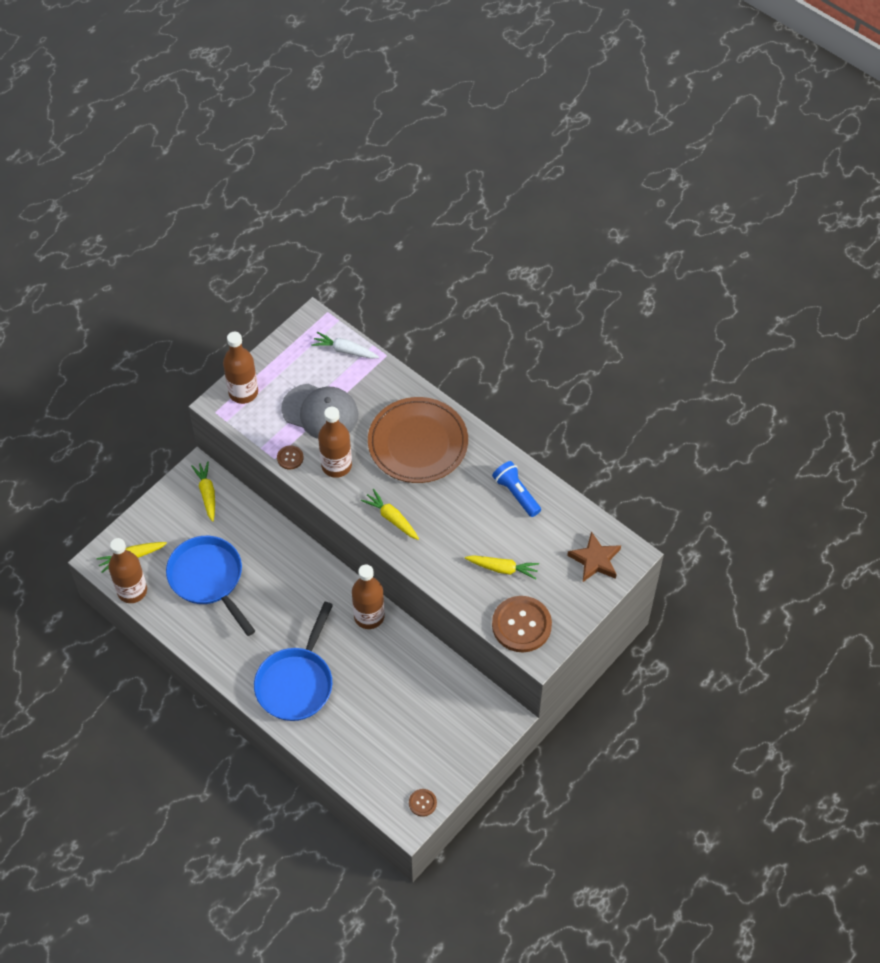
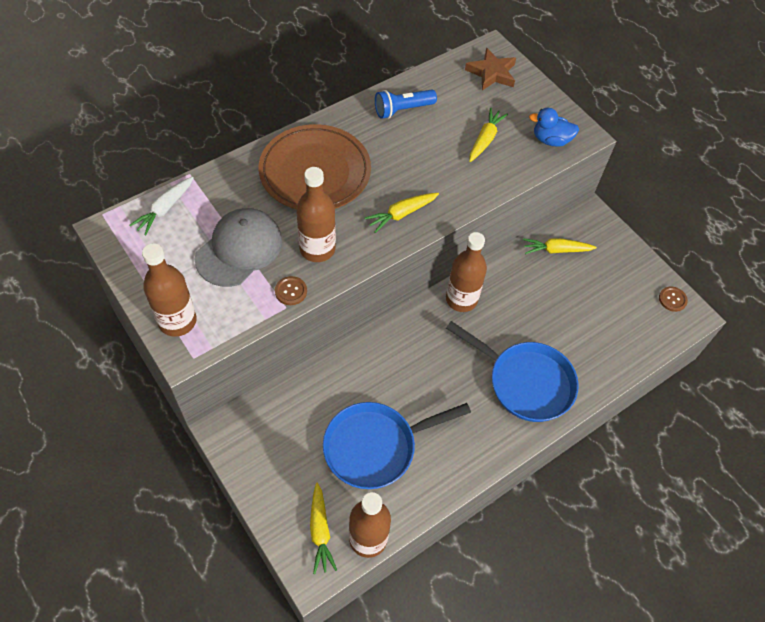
camera: 80 degrees left, 0 degrees up
yellow carrot [191,461,215,522] -> yellow carrot moved to [523,238,597,254]
brown button [492,596,552,652] -> blue duck [529,108,579,147]

